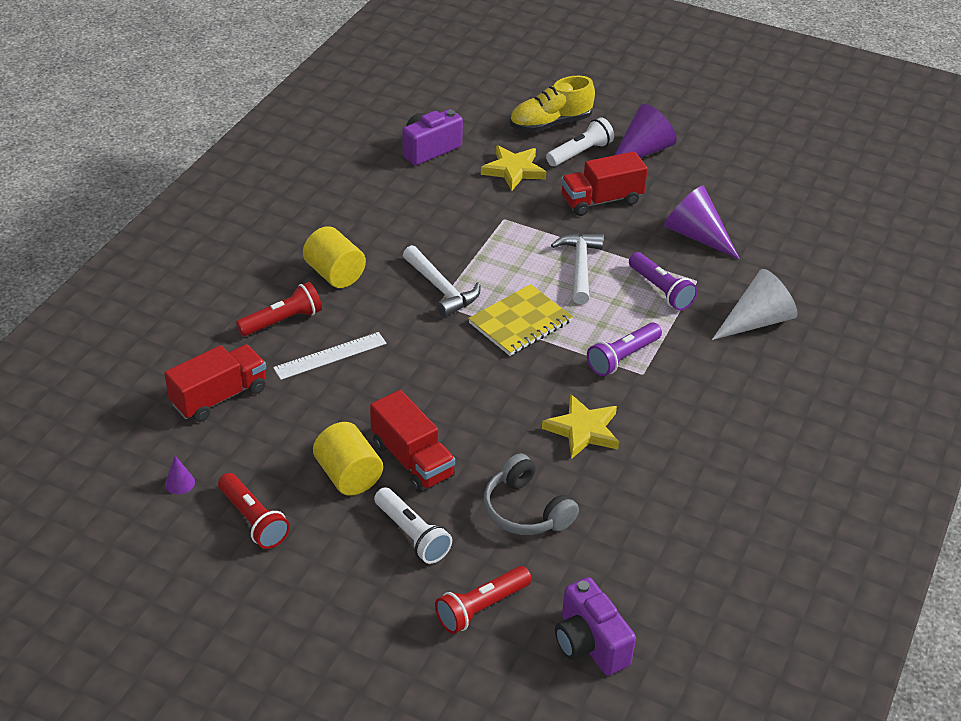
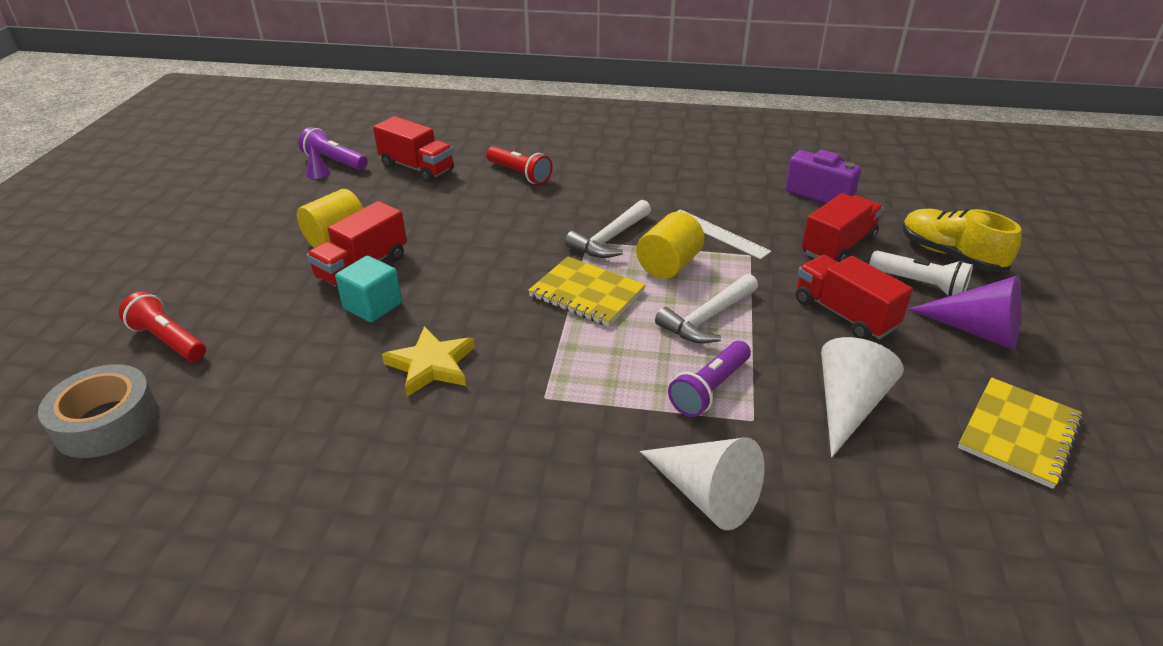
camera: 75 degrees right, 5 degrees down
red flashlight [218,473,290,549] -> none
white ruler [273,332,387,380] -> white ruler moved to [677,209,771,259]
yellow cylinder [303,226,366,288] -> yellow cylinder moved to [636,212,705,279]
white flashlight [374,487,452,564] -> none
yellow star [481,146,546,191] -> red truck [802,193,883,262]
grey headphones [484,453,579,535] -> none
white hammer [551,233,604,304] -> white hammer turned 150 degrees clockwise [655,274,758,343]
purple camera [555,577,636,676] -> grey tape [38,364,159,458]
purple flashlight [587,323,662,376] -> purple flashlight moved to [298,127,367,170]
purple cone [664,185,740,260] -> white cone [821,337,904,457]
none -> turquoise cube [335,256,402,323]
none -> yellow notebook [958,377,1083,489]

